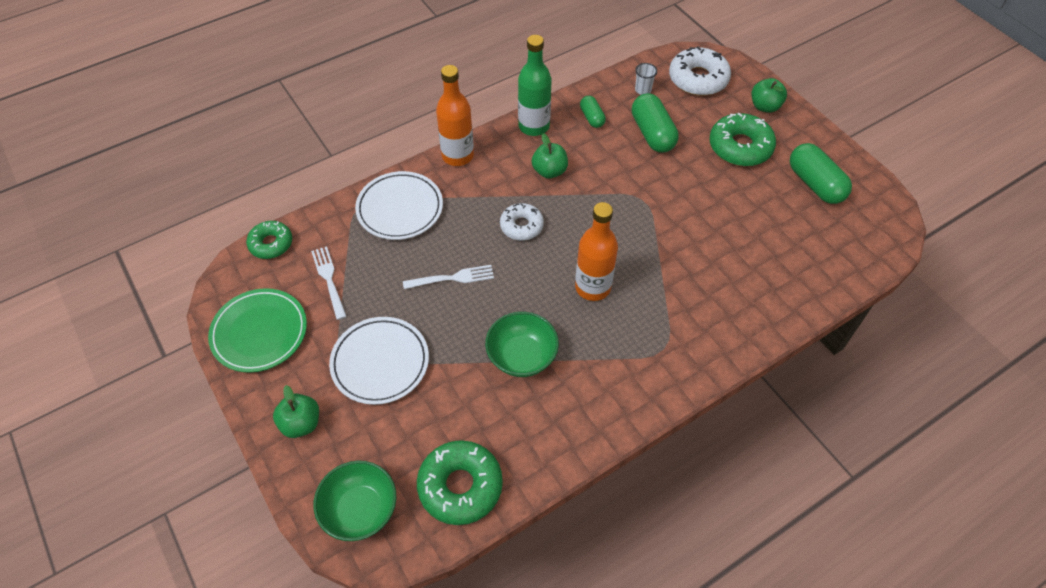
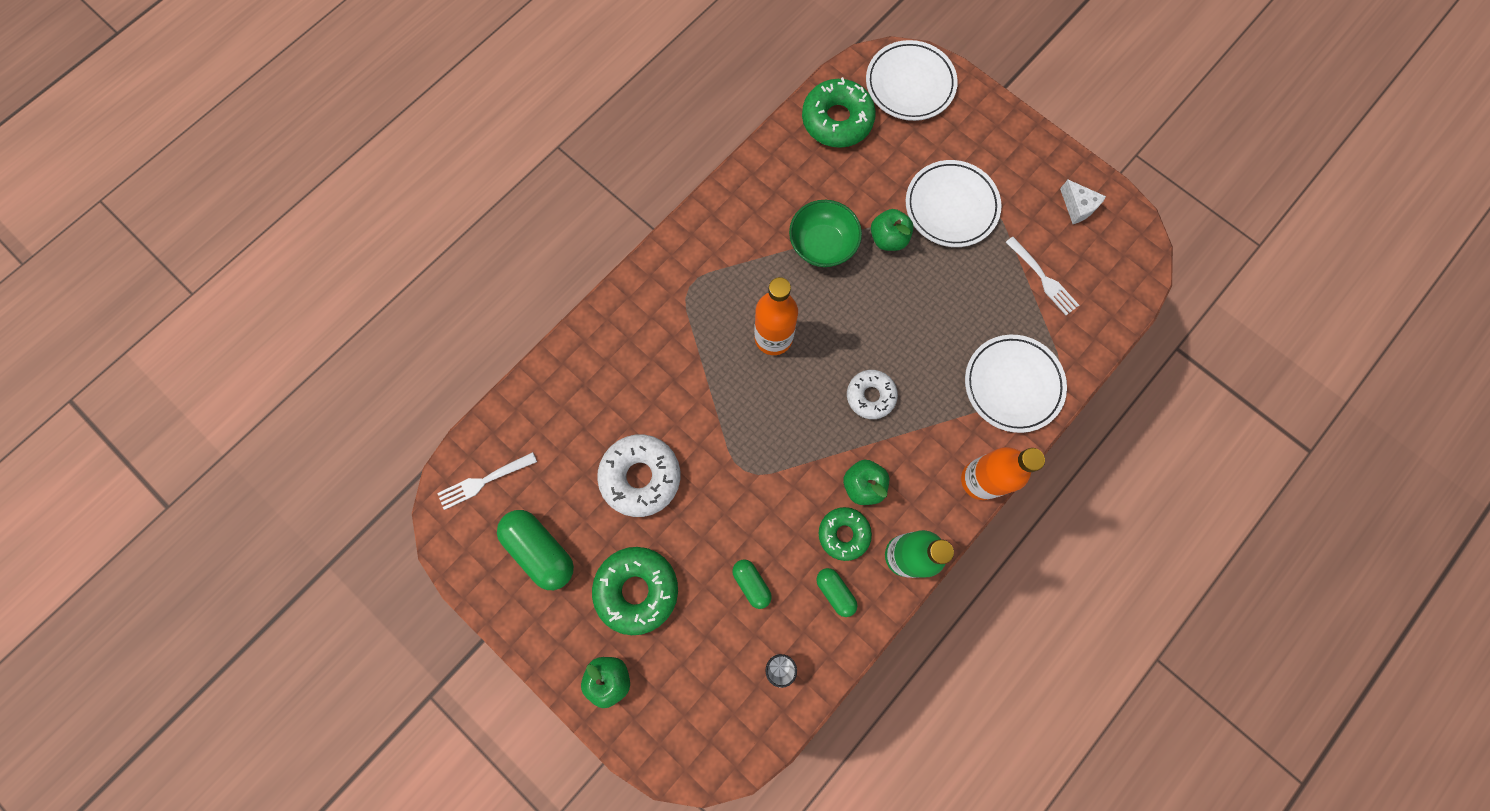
camera: 165 degrees right, 20 degrees up
green plate [208,288,307,373] -> white cheese [1060,180,1106,224]
green donut [246,221,292,259] -> green donut moved to [819,507,872,561]
green apple [273,385,319,438] -> green apple moved to [871,209,913,251]
green bowl [313,460,396,541] -> white plate [866,40,958,121]
white fork [403,265,494,289] -> white fork moved to [437,452,537,510]
green capsule [632,93,679,153] -> green capsule [732,559,772,609], size x0.56
white donut [669,47,731,96] -> white donut moved to [597,434,680,517]

